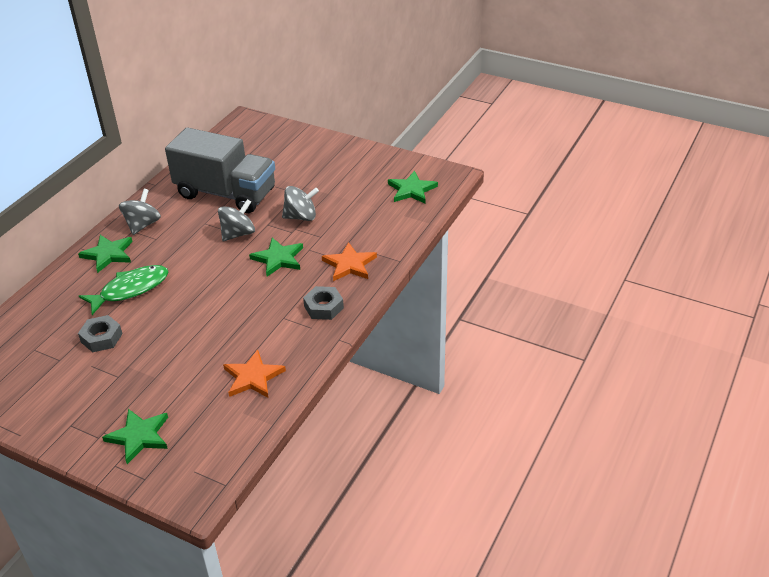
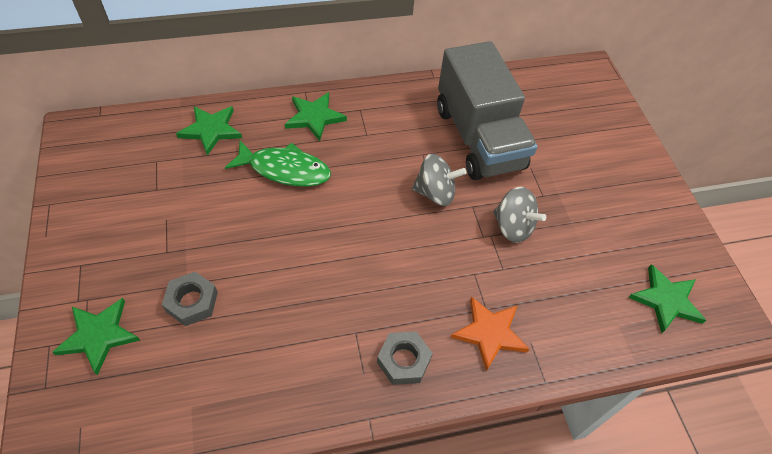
camera: 45 degrees right, 15 degrees up
grey nut [78,315,123,352] -> grey nut moved to [162,272,218,326]
grey spinning top [119,189,161,235] -> none
orange star [223,350,286,398] -> none
green star [249,238,303,276] -> green star moved to [176,106,242,156]

